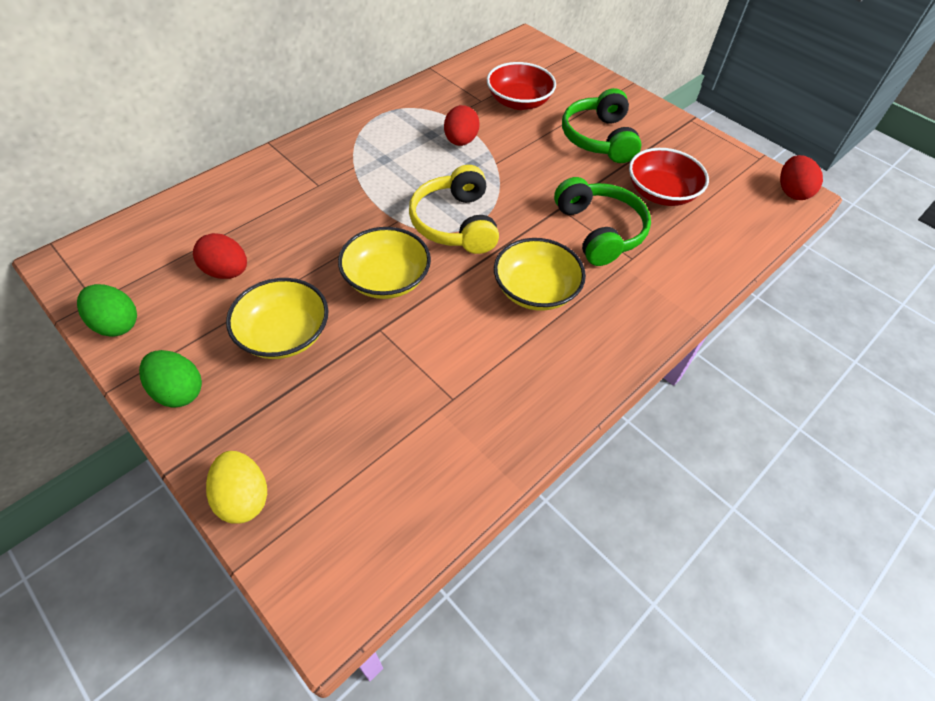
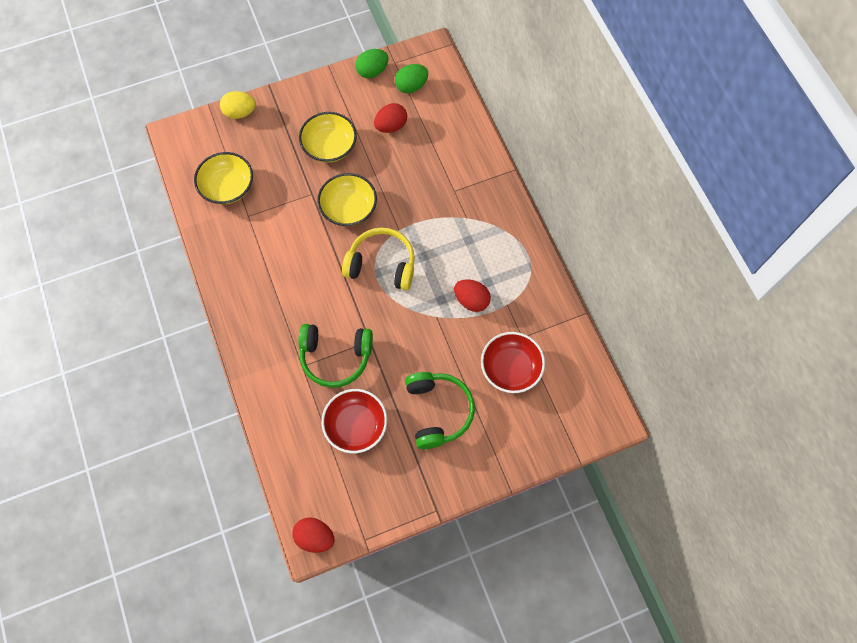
camera: 115 degrees right, 15 degrees up
green egg [139,350,202,408] -> green egg moved to [395,64,428,93]
yellow bowl [494,238,586,311] -> yellow bowl moved to [194,152,253,204]
green headphones [562,88,641,163] -> green headphones turned 60 degrees clockwise [405,372,475,449]

